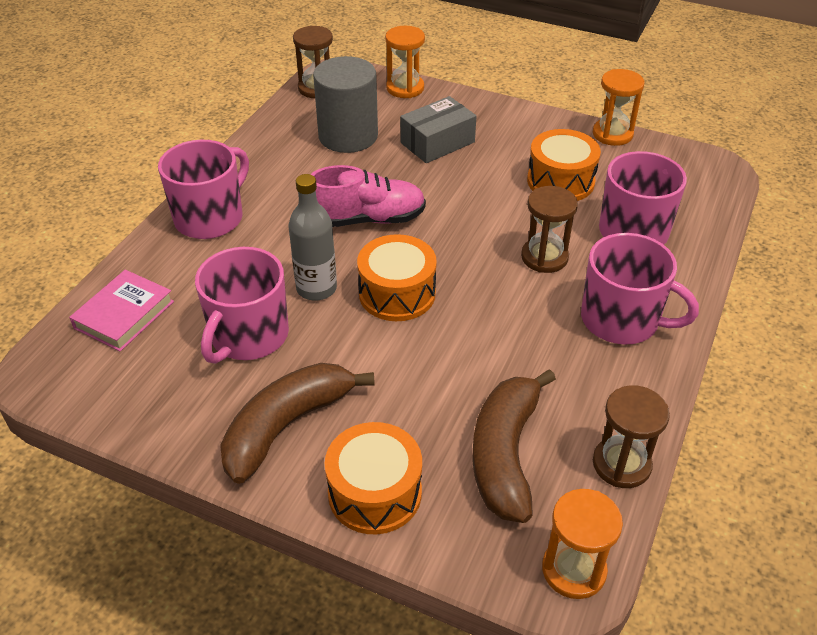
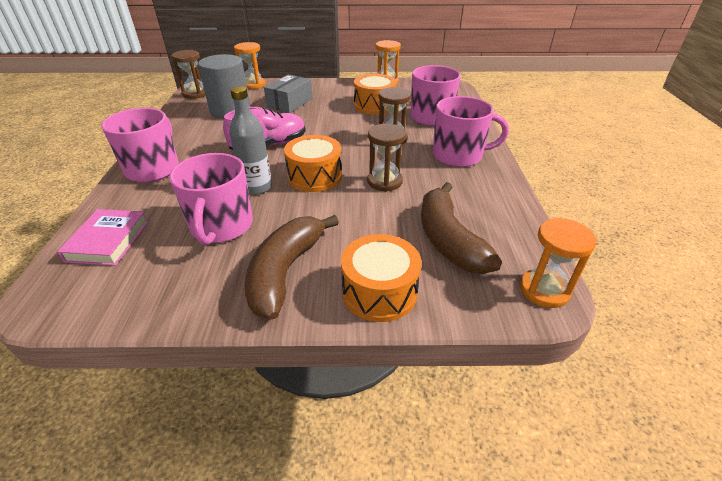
camera: 25 degrees left, 5 degrees down
brown hourglass [593,385,670,488] -> brown hourglass moved to [367,124,406,192]

